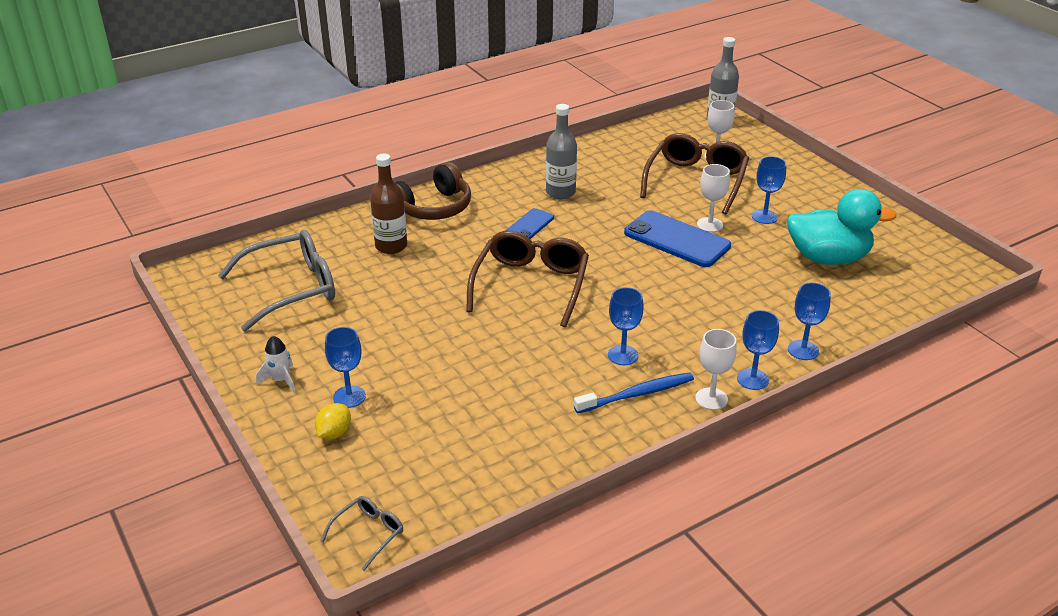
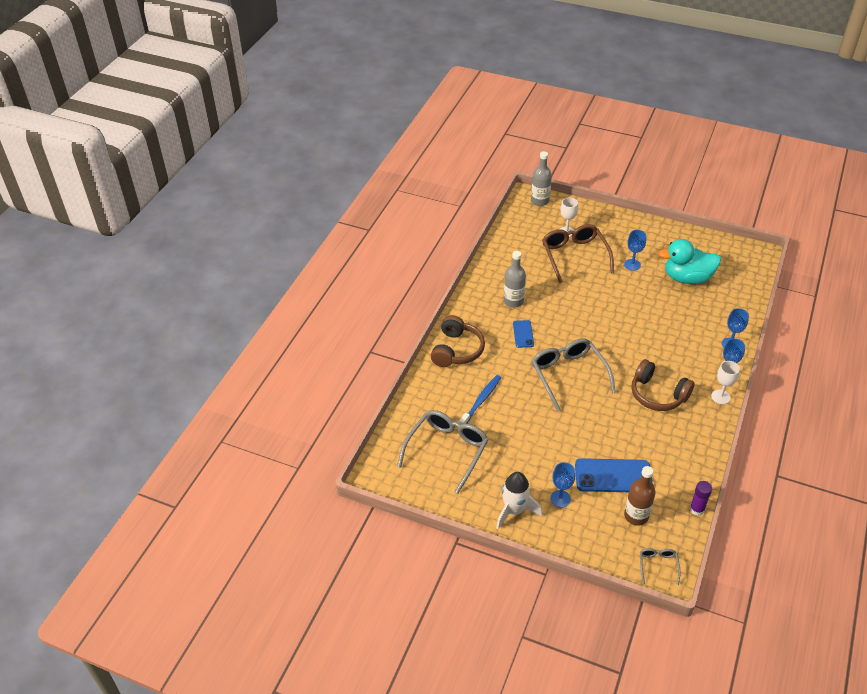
camera: 35 degrees left, 10 degrees up
white rocket [256,336,295,393] -> white rocket [496,472,542,529], size x1.76
yellow lemon [315,403,351,439] -> none
brown bottle [370,153,407,254] -> brown bottle moved to [624,466,656,526]
brown glasses [466,231,589,327] -> grey glasses [532,339,616,412]
blue toothbrush [574,372,694,413] -> blue toothbrush moved to [459,375,501,424]
blue goblet [608,287,644,365] -> brown headphones [632,359,694,411]
blue phone [624,211,731,267] -> blue phone moved to [575,458,653,492]
white goblet [697,164,730,232] -> none
turquoise duck [787,189,897,265] -> turquoise duck turned 150 degrees counterclockwise [658,239,721,284]
none -> purple glue stick [690,481,712,516]

